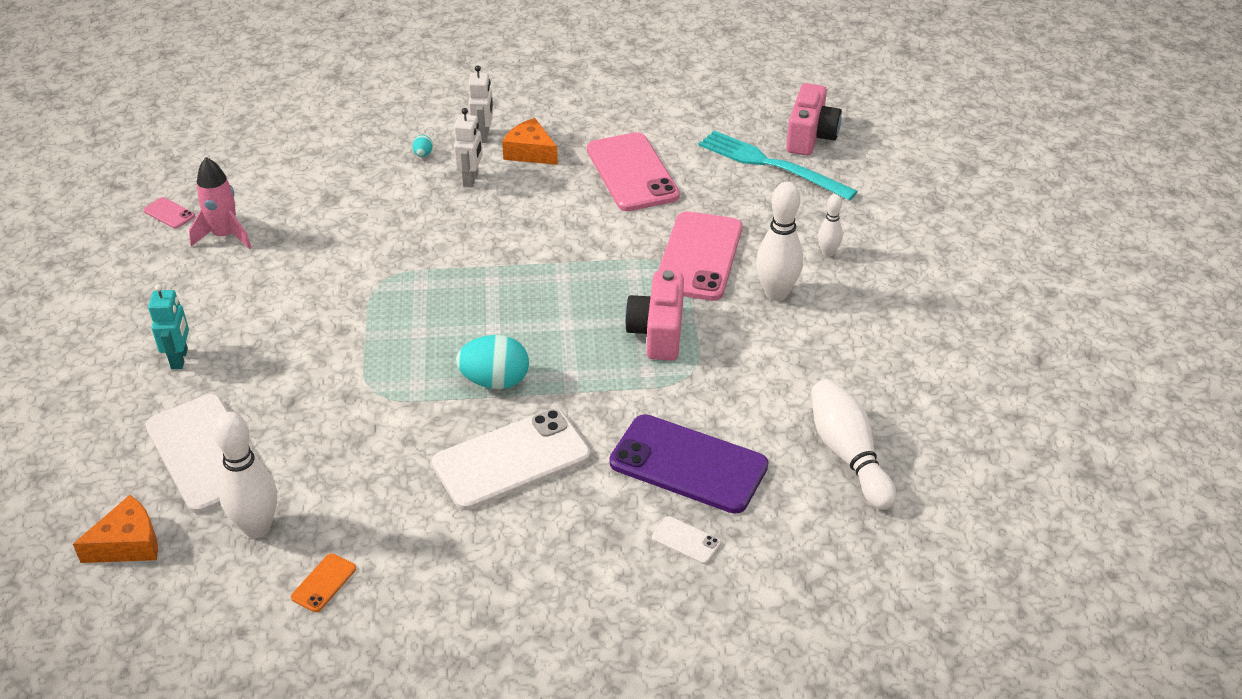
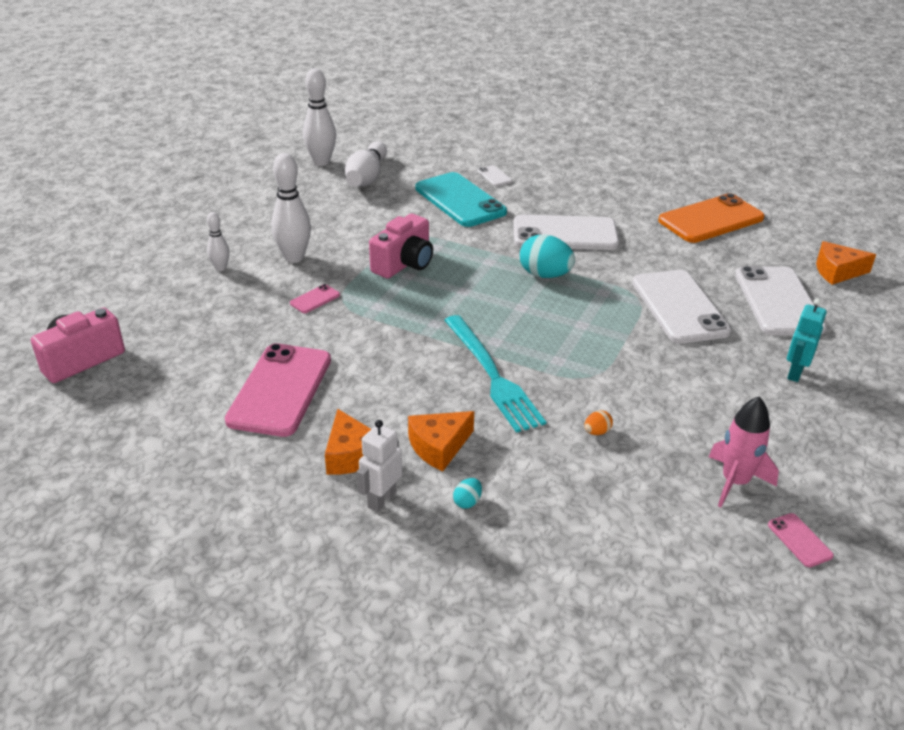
camera: 150 degrees left, 5 degrees down
white bowling pin [213,412,277,538] -> white bowling pin moved to [303,68,336,166]
orange phone [291,553,356,612] -> orange phone [658,193,765,243], size x2.41
white robot [454,108,483,187] -> orange cheese [408,411,474,471]
purple phone [609,414,768,514] -> turquoise phone [415,172,507,227]
pink phone [658,211,742,301] -> pink phone [290,284,340,313], size x0.41
turquoise fork [699,131,858,201] -> turquoise fork moved to [444,315,546,433]
none -> orange egg [584,410,613,435]
none -> white phone [632,270,731,344]

